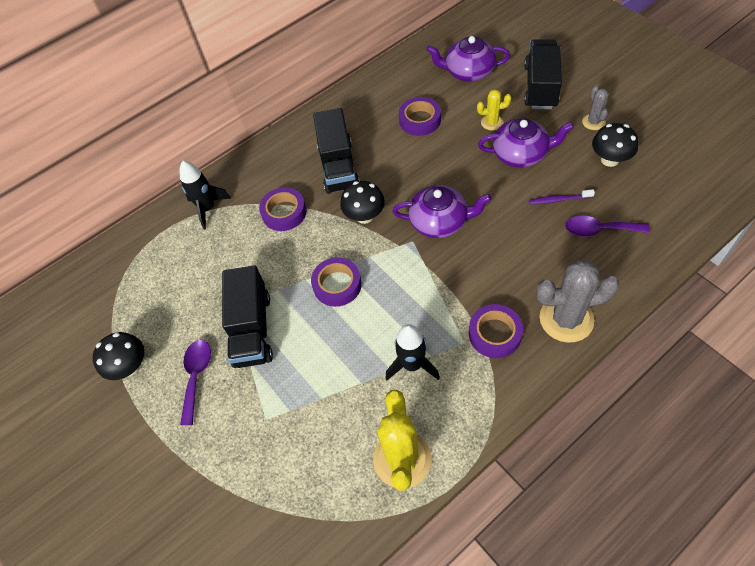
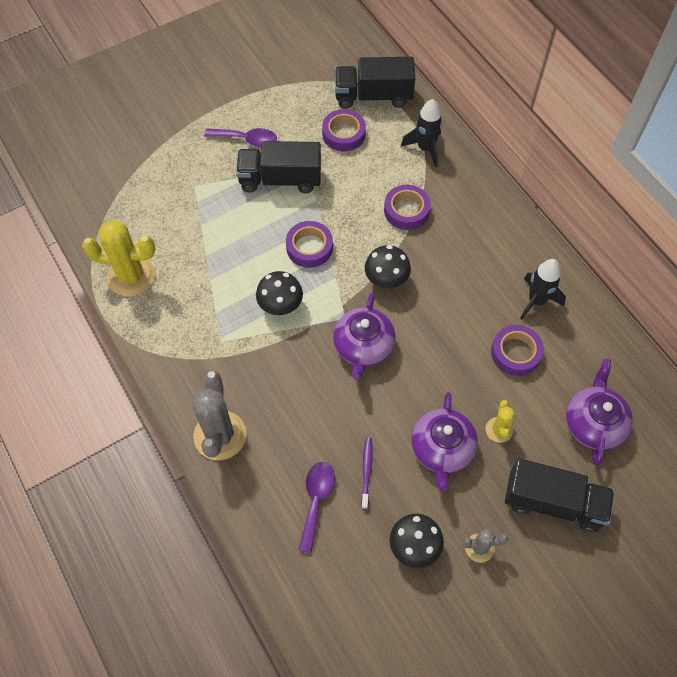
camera: 90 degrees right, 5 degrees up
black mushroom [92,332,144,380] -> black mushroom moved to [256,271,303,315]
black truck [313,108,359,194] -> black truck moved to [335,57,415,109]
black rocket [385,324,440,380] -> black rocket moved to [520,259,566,320]
purple tape [469,304,523,358] -> purple tape moved to [322,109,366,151]

